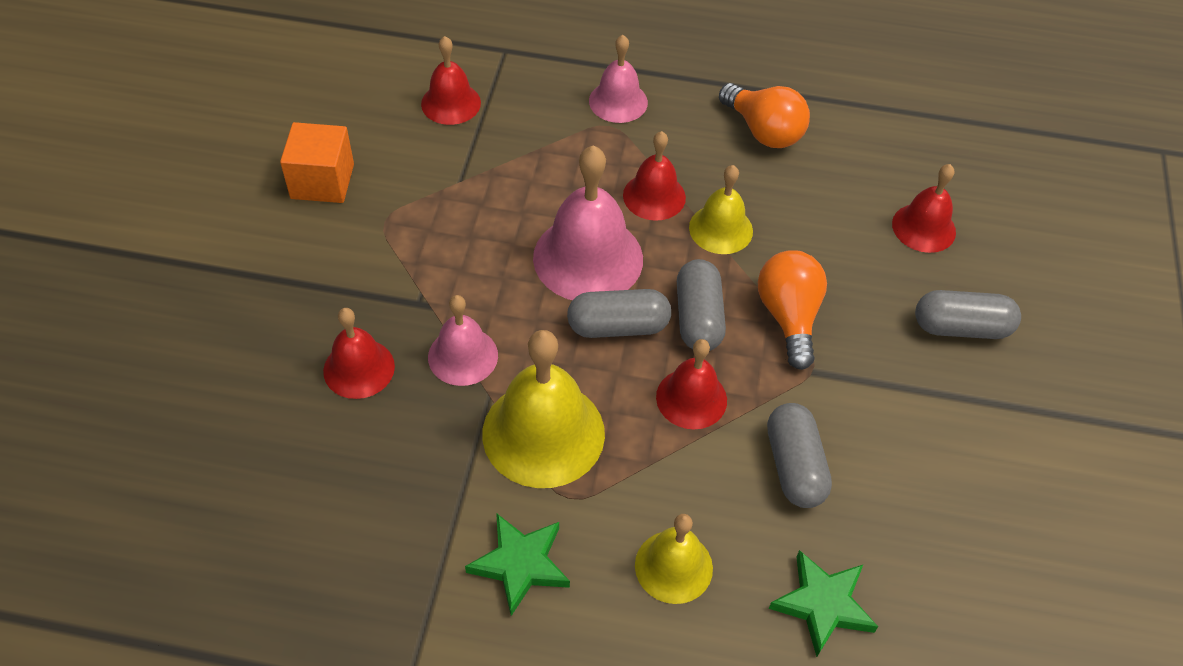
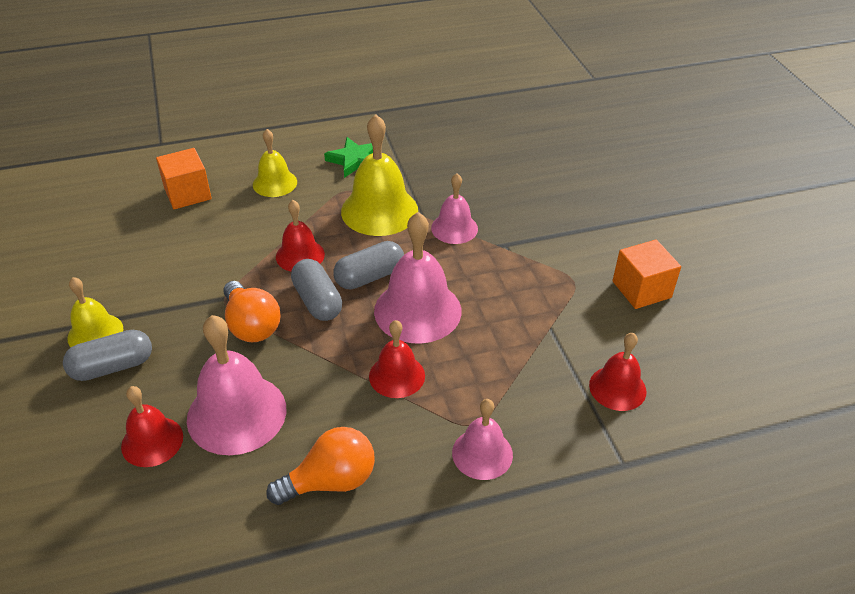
camera: 155 degrees right, 10 degrees down
red bell [323,308,395,399] -> none
yellow bell [689,165,753,254] -> yellow bell moved to [67,277,123,347]
orange light bulb [719,83,810,148] -> orange light bulb turned 135 degrees clockwise [266,427,375,505]
grey capsule [767,403,832,508] -> none
green star [769,550,878,657] -> orange cube [156,148,212,209]
none -> pink bell [187,315,286,455]

